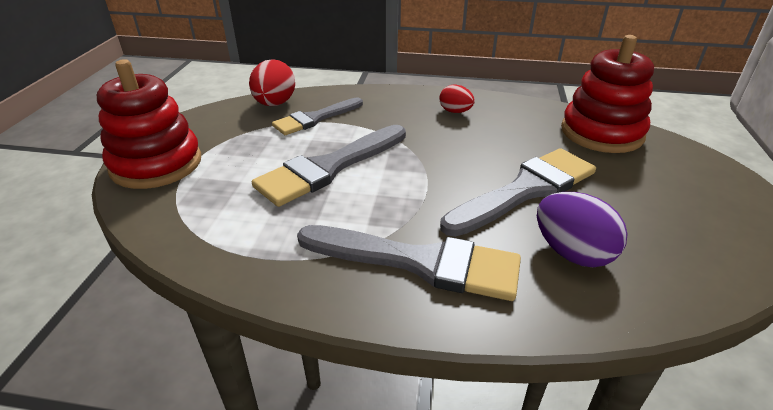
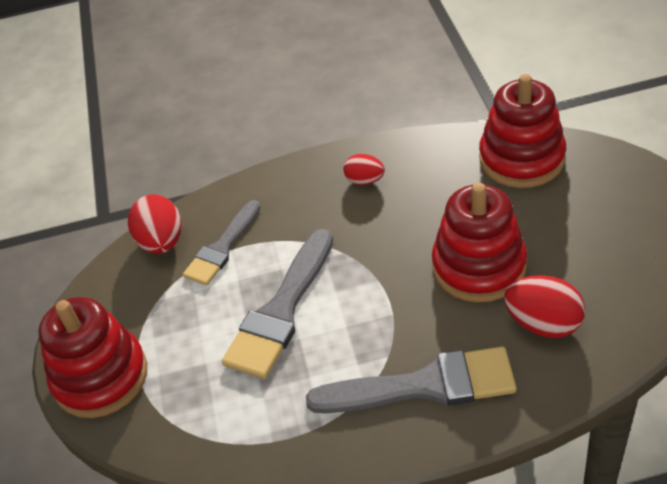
camera: 15 degrees left, 10 degrees up
grey brush [440,148,596,237] -> red stacking toy [432,183,527,302]
purple egg [537,192,628,268] -> red egg [504,275,585,338]

